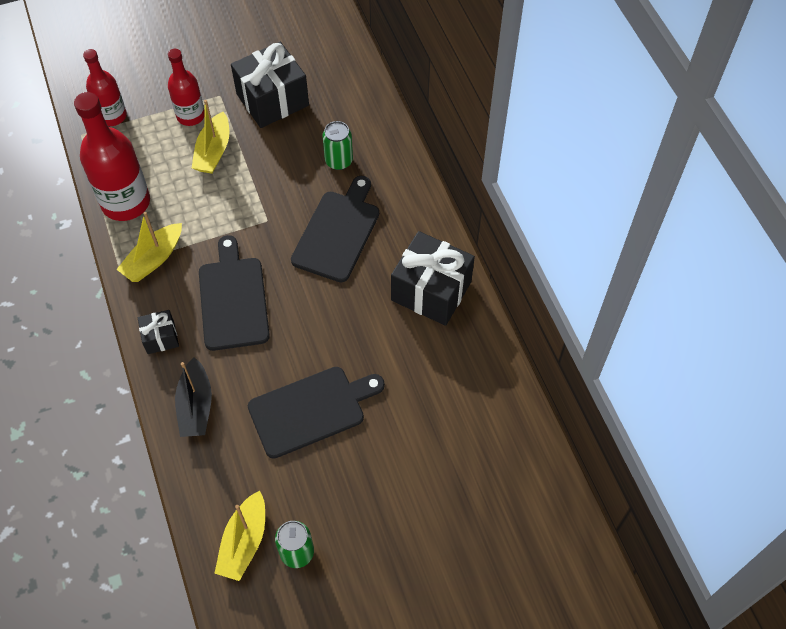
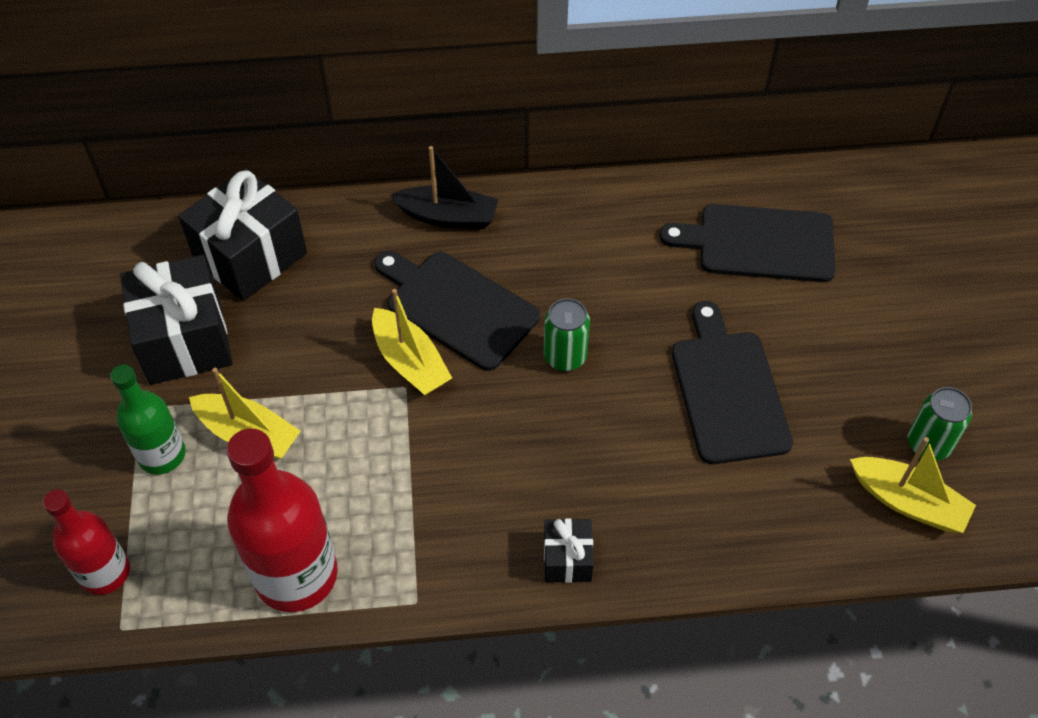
camera: 75 degrees left, 5 degrees down
yellow boat [116,212,182,282] -> yellow boat moved to [372,289,452,395]
red bottle [168,49,204,126] -> green bottle [110,365,186,475]
black boat [175,357,212,437] -> black boat moved to [390,146,498,229]
black cutting board [199,235,270,351] -> black cutting board moved to [660,204,835,282]
green can [323,121,353,170] -> green can moved to [544,298,590,371]
black gift [391,231,475,326] -> black gift moved to [178,169,307,301]

